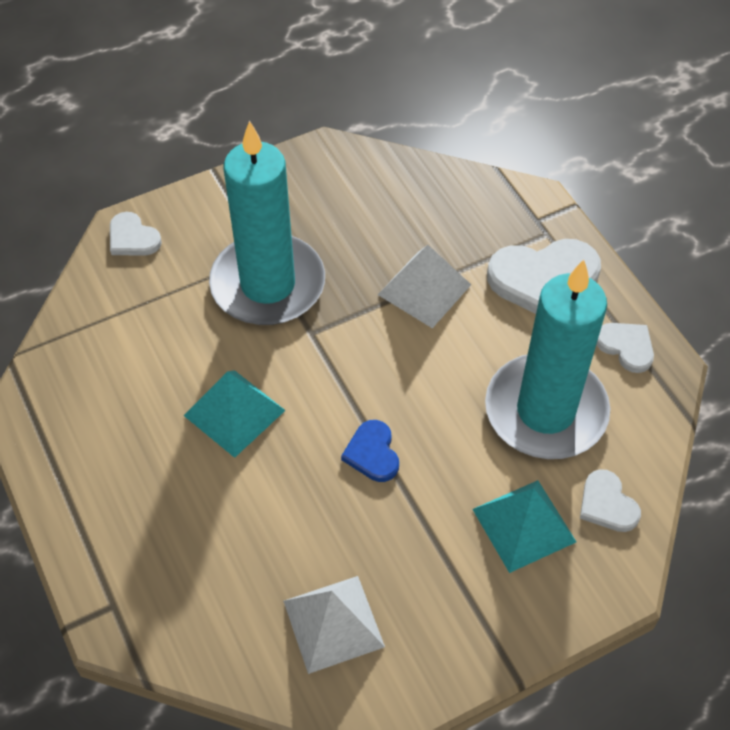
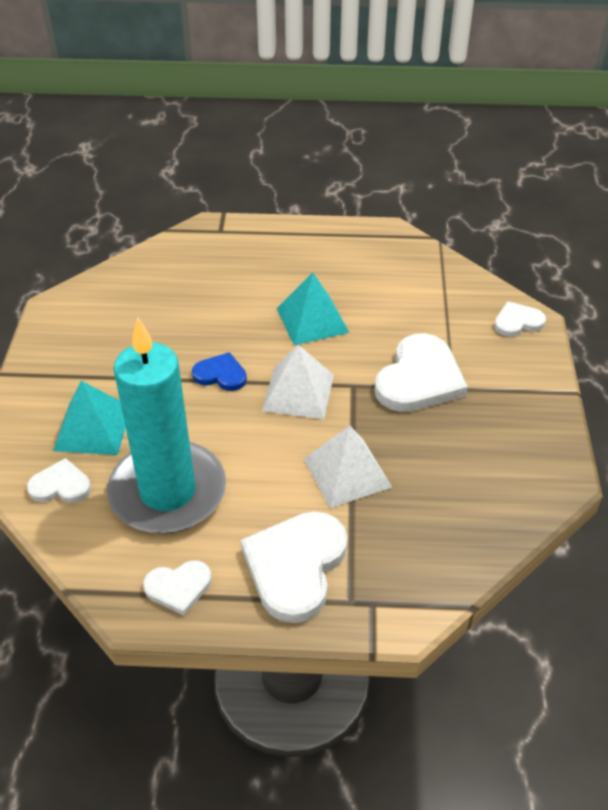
camera: 120 degrees right, 10 degrees down
turquoise candle [209,120,325,325] -> white heart [374,333,468,412]
white pyramid [283,576,385,674] -> white pyramid moved to [262,345,334,419]

